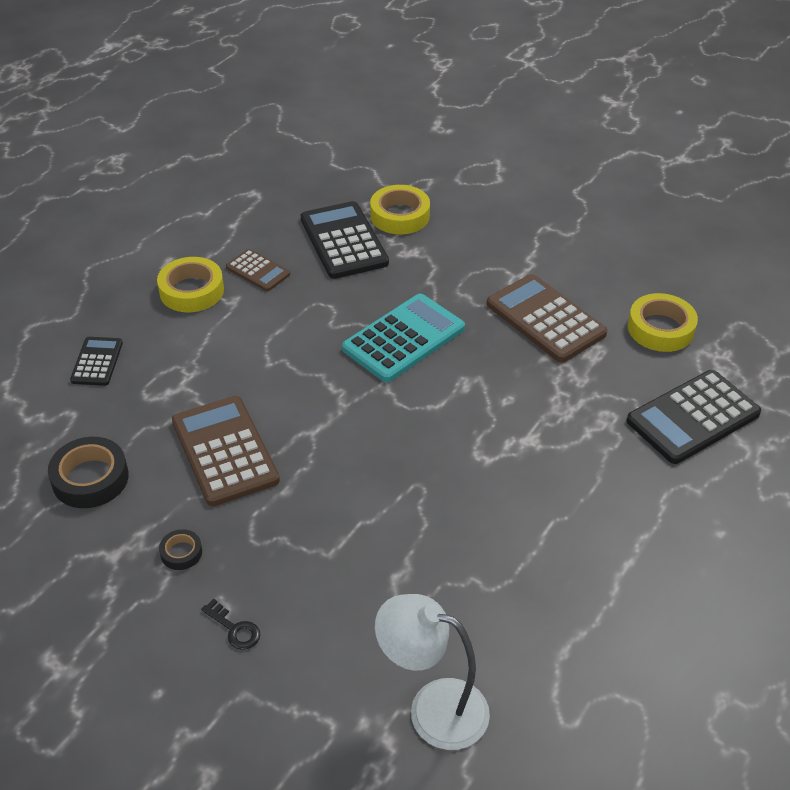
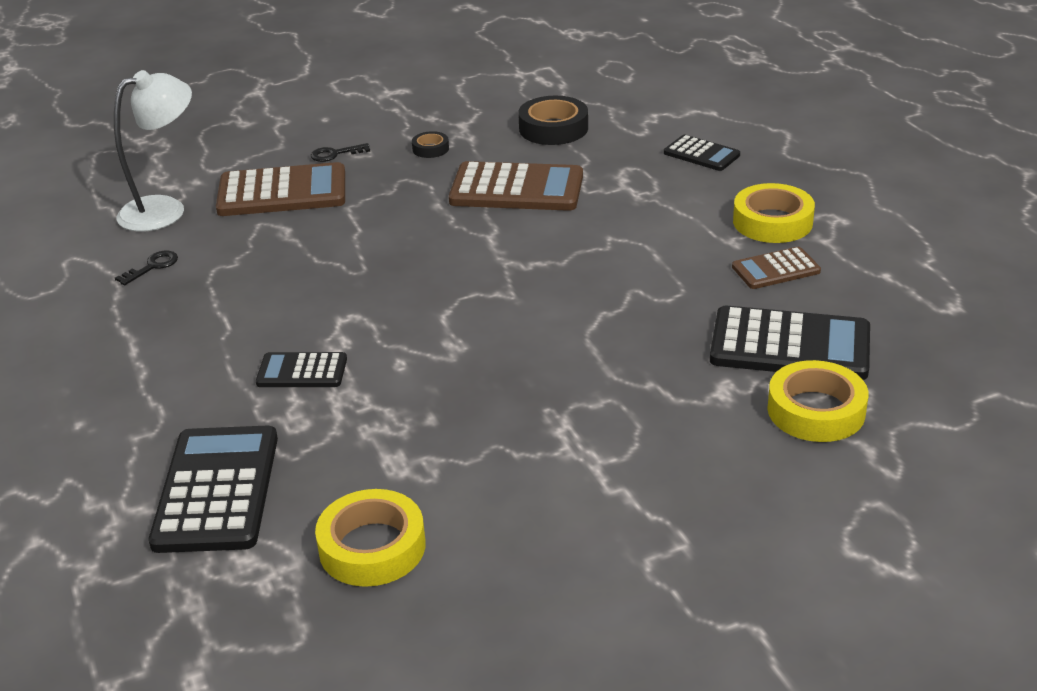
camera: 125 degrees right, 10 degrees down
turquoise calculator [342,294,465,382] -> none
brown calculator [487,274,607,362] -> brown calculator moved to [216,162,345,216]
none -> black key [115,251,178,285]
none -> black calculator [256,352,347,387]

